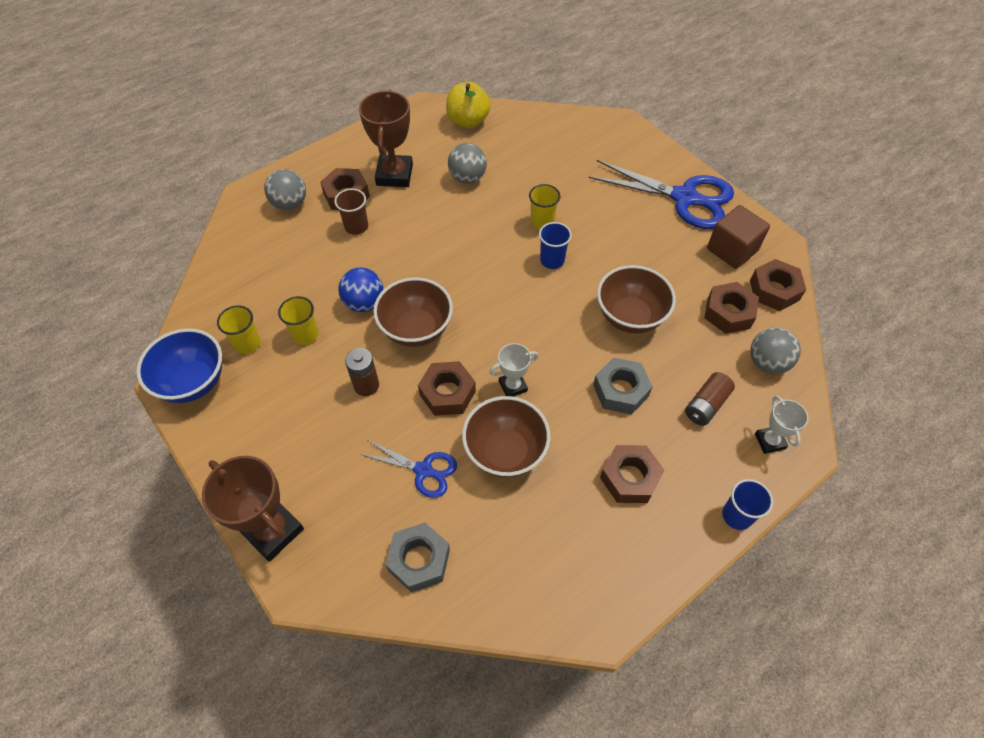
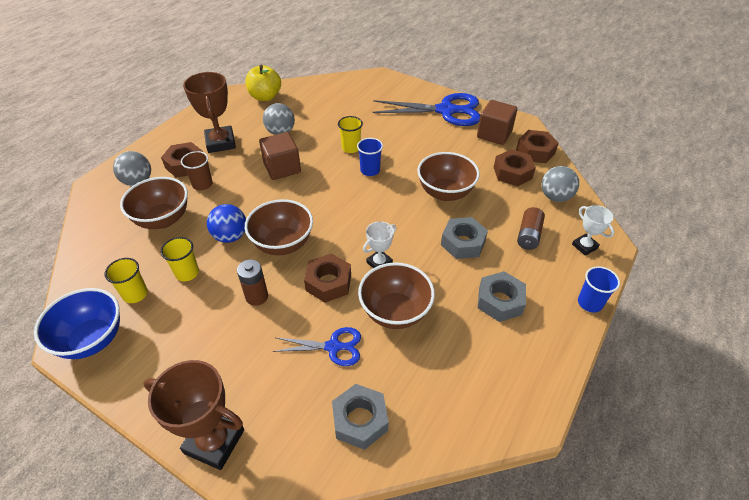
camera: 20 degrees left, 10 degrees down
brown nut [600,445,664,503] -> grey nut [478,271,526,322]
none -> brown bowl [120,177,188,229]
none -> brown cube [259,132,301,180]

